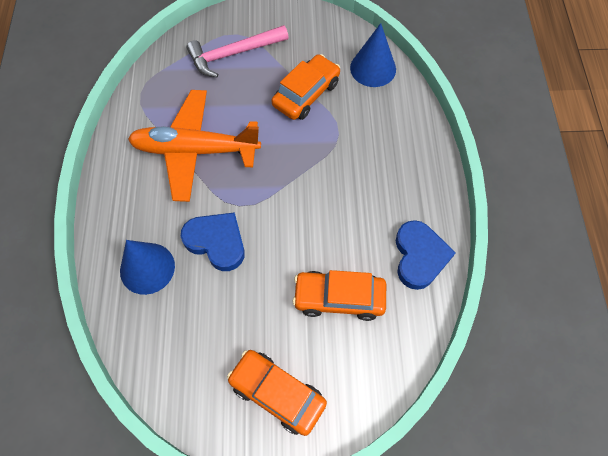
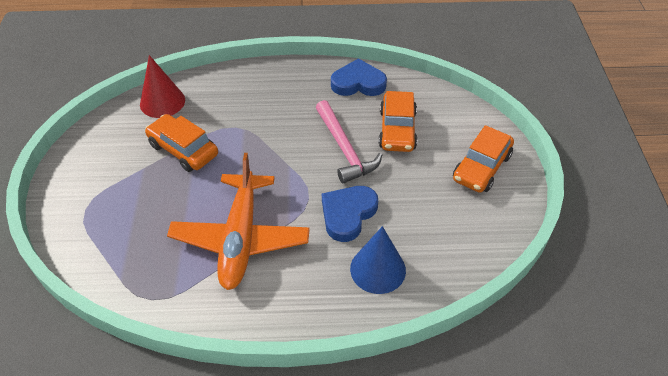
camera: 90 degrees left, 15 degrees down
pink hammer [187,25,289,77] -> pink hammer moved to [316,100,382,183]
blue cone [350,23,396,87] -> red cone [140,55,185,118]

